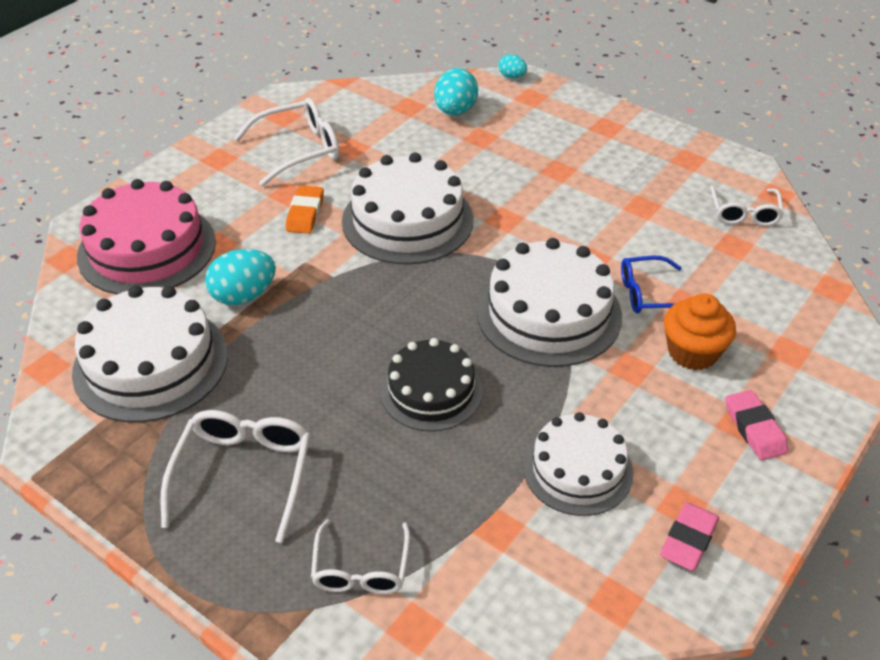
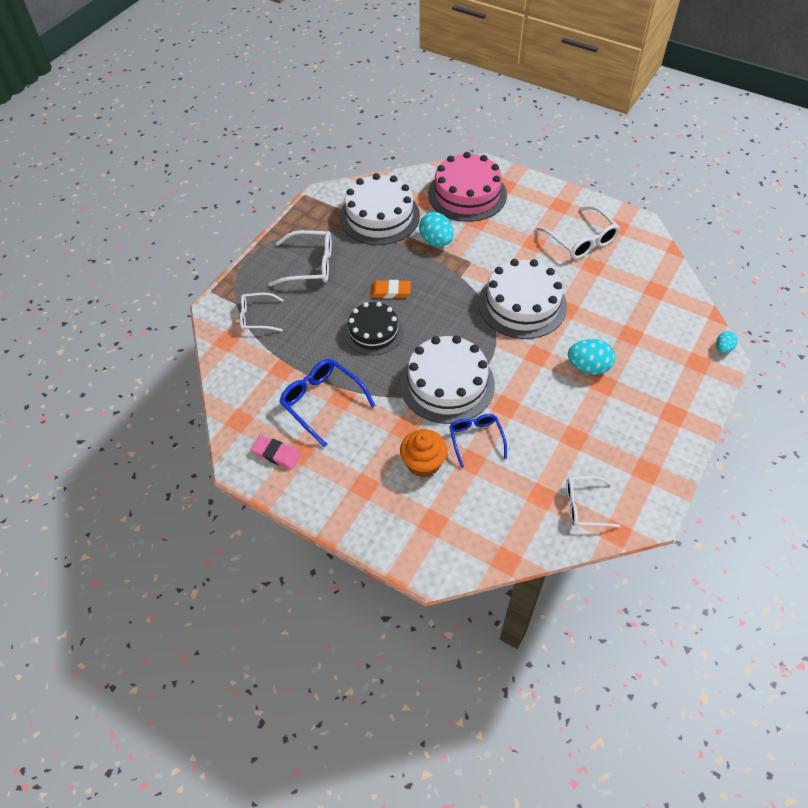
camera: 85 degrees right, 10 degrees up
orange eraser [286,185,324,234] -> orange eraser moved to [370,280,411,299]
turquoise egg [434,68,478,115] -> turquoise egg moved to [568,339,615,374]
white cake [523,412,634,516] -> blue glasses [279,359,375,447]
pink eraser [725,390,788,461] -> none

